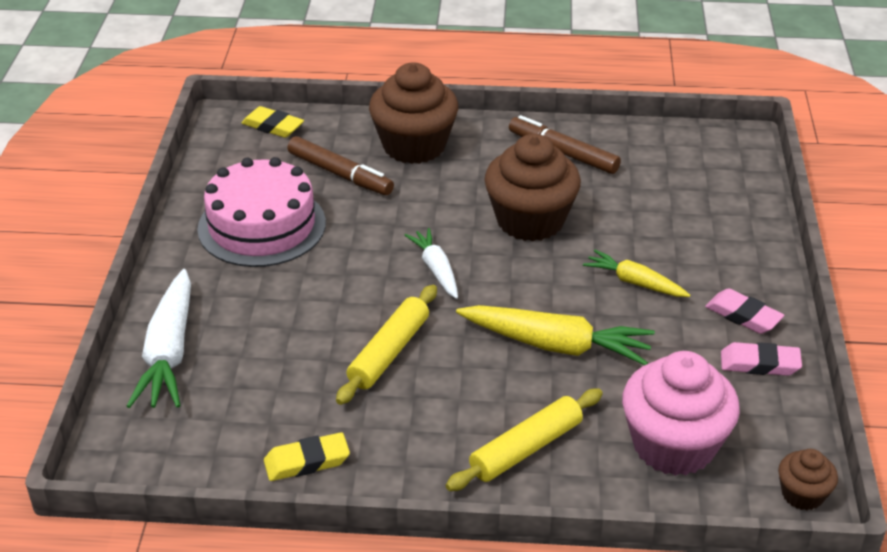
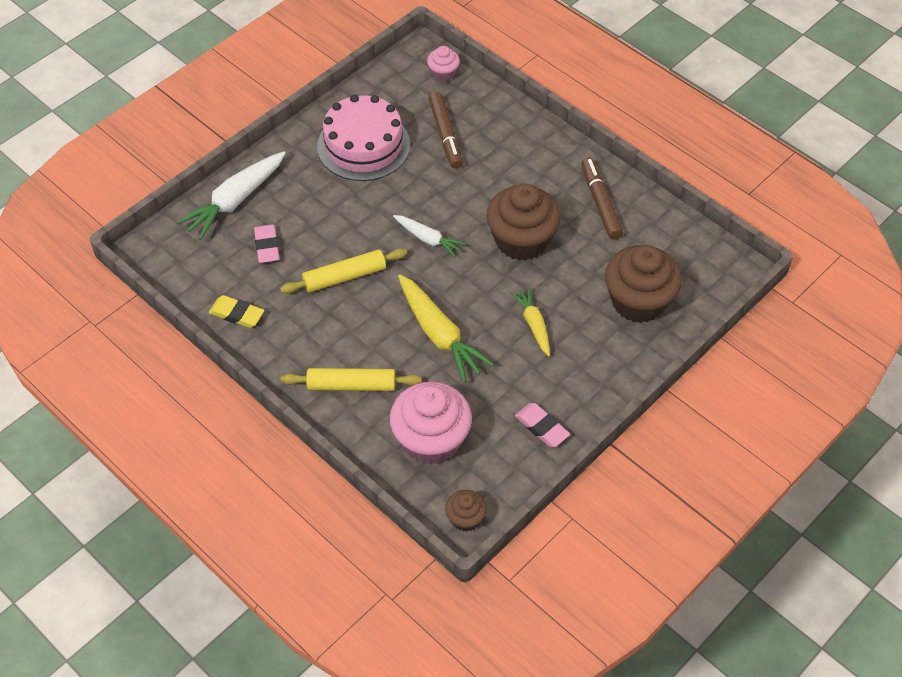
camera: 40 degrees right, 15 degrees up
yellow eraser [242,106,304,138] -> pink cupcake [427,46,460,82]
brown cupcake [369,63,458,164] -> brown cupcake moved to [605,245,682,323]
white carrot [405,228,458,299] -> white carrot turned 105 degrees clockwise [393,215,466,258]
pink eraser [705,288,784,334] -> pink eraser moved to [254,224,280,263]

